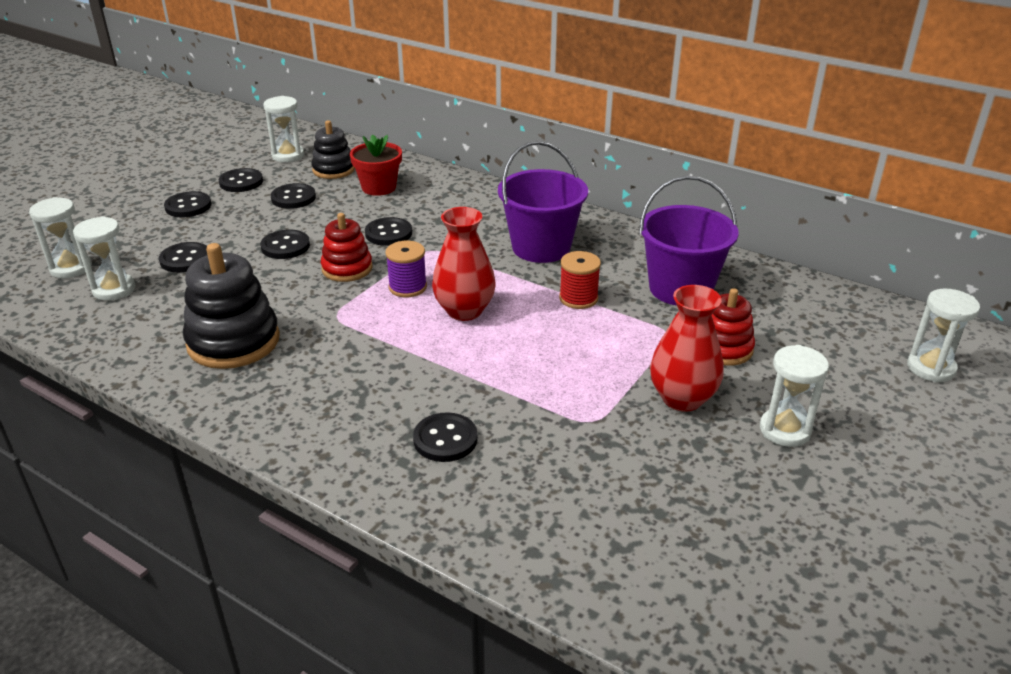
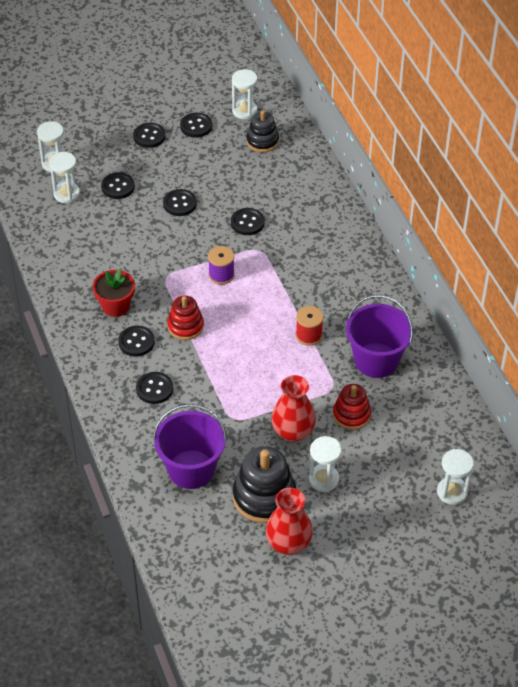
camera: 35 degrees right, 15 degrees up
black stacking toy [183,243,280,369] -> black stacking toy moved to [233,446,296,523]
black button [271,183,316,209] -> black button moved to [118,326,155,356]
red stacking toy [321,213,373,282] -> red stacking toy moved to [167,296,204,340]
red flower pot [350,135,402,196] -> red flower pot moved to [92,269,135,317]
red vase [432,207,496,321] -> red vase moved to [266,488,313,555]
purple bucket [498,141,588,263] -> purple bucket moved to [153,404,227,489]

